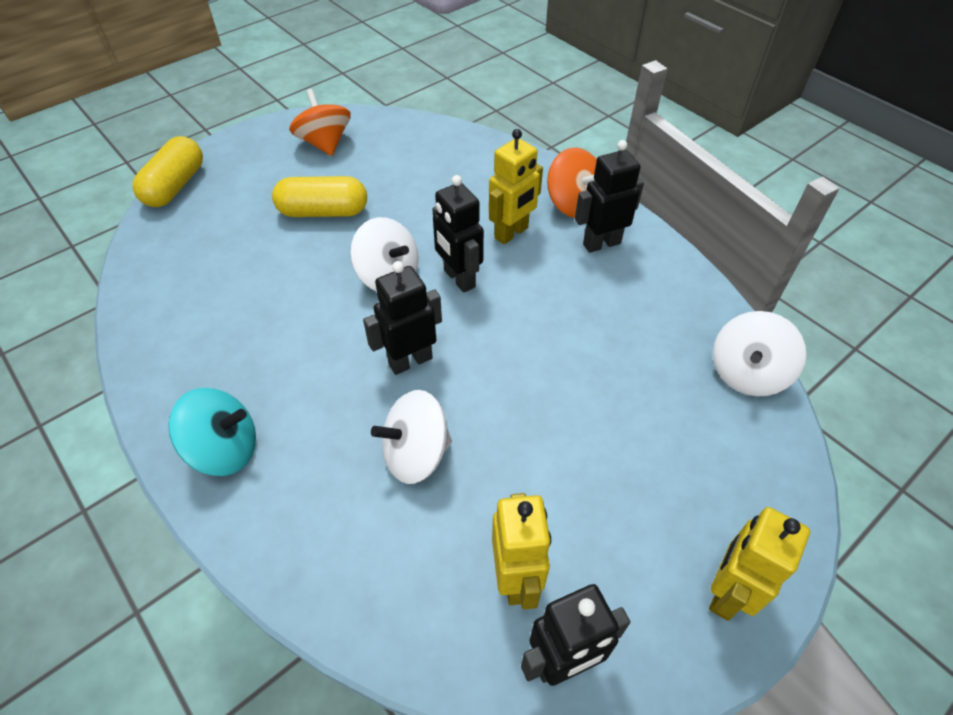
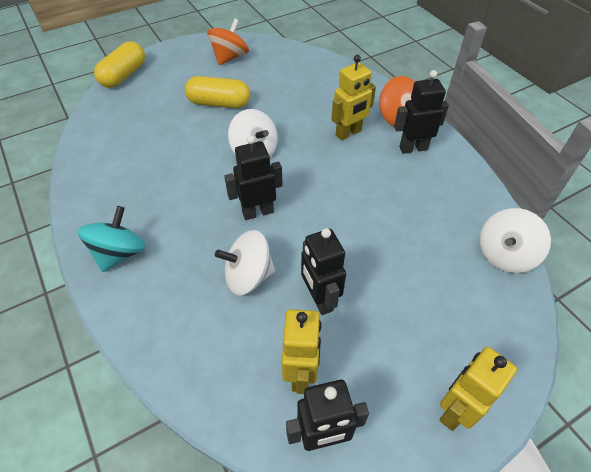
camera: 10 degrees right, 0 degrees up
turquoise spinning top [168,388,256,476] -> turquoise spinning top turned 75 degrees counterclockwise [77,206,145,272]
orange spinning top [289,89,351,156] -> orange spinning top turned 45 degrees clockwise [207,18,249,65]
black robot [433,175,484,293] -> black robot moved to [301,228,346,315]

